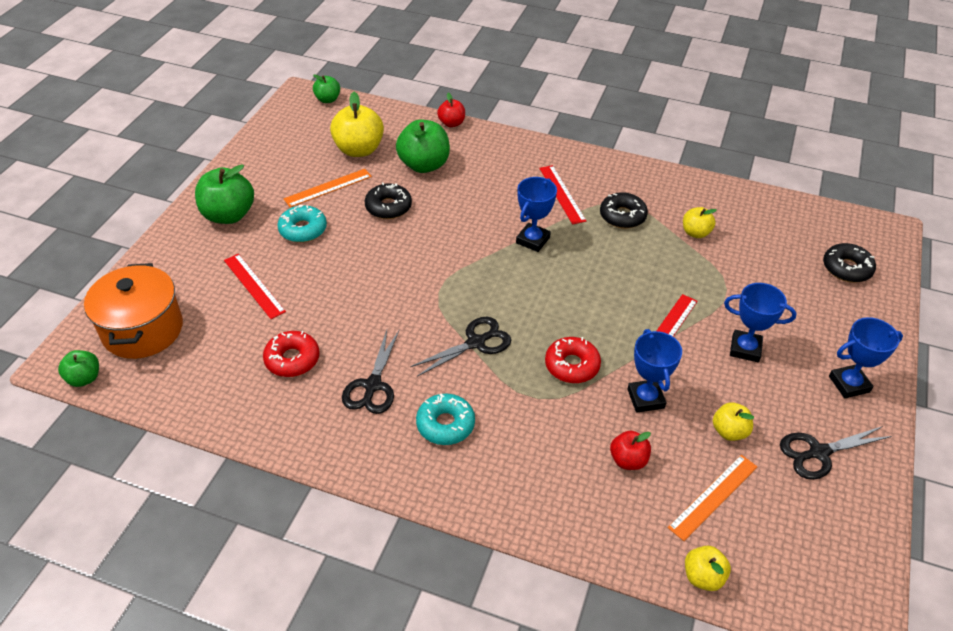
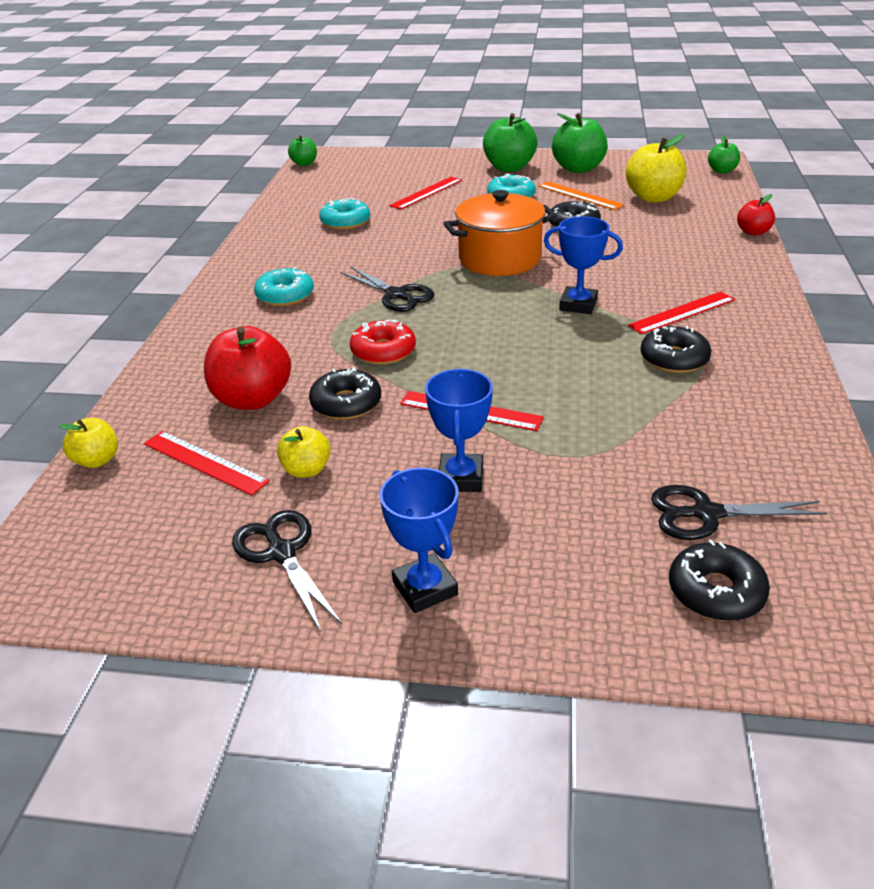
camera: 80 degrees right, 10 degrees down
orange pot [84,263,183,359] -> orange pot moved to [443,190,557,276]
red donut [263,331,319,377] -> turquoise donut [319,198,370,230]
black scissors [342,330,399,414] -> black scissors moved to [651,485,827,540]
green apple [396,119,450,173] -> green apple moved to [552,113,608,173]
red apple [610,430,651,470] -> red apple [204,326,291,410], size x1.80
blue trophy [627,329,682,413] -> black donut [309,367,381,420]
orange ruler [668,455,757,541] -> red ruler [144,431,270,495]
yellow apple [683,207,717,238] -> none

